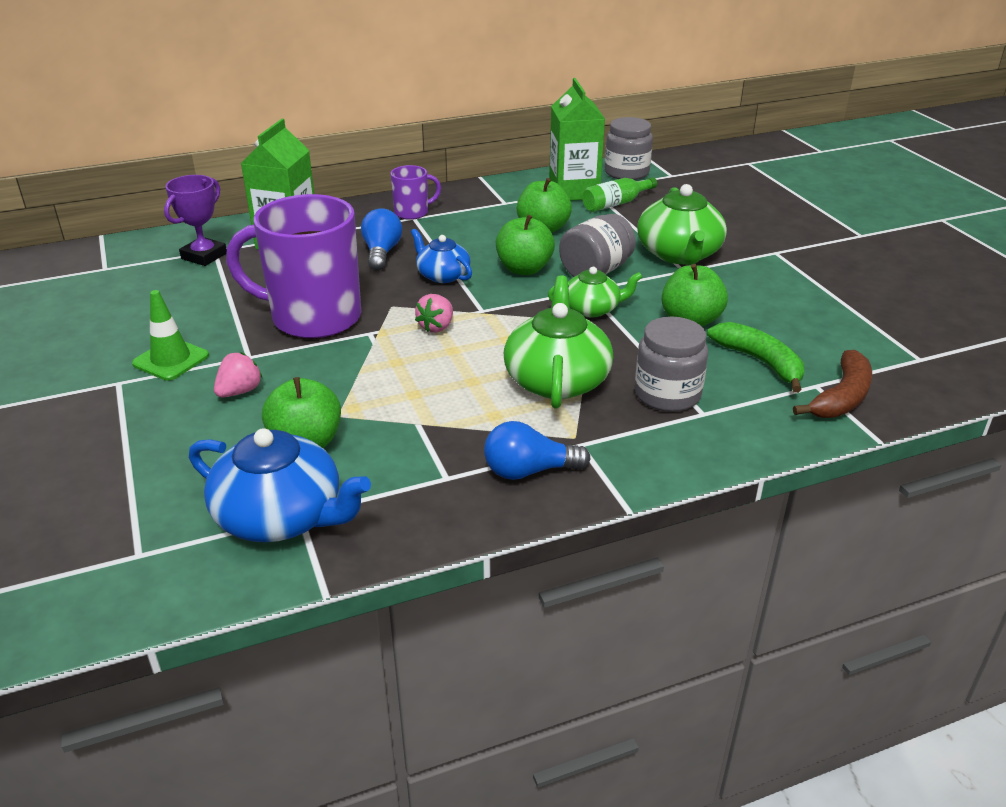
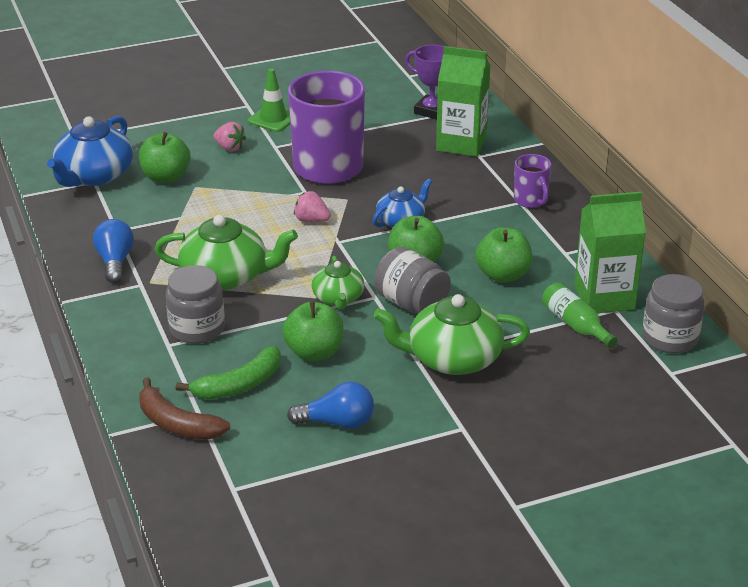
camera: 90 degrees right, 0 degrees up
blue light bulb [361,208,402,271] -> blue light bulb moved to [287,381,374,429]

